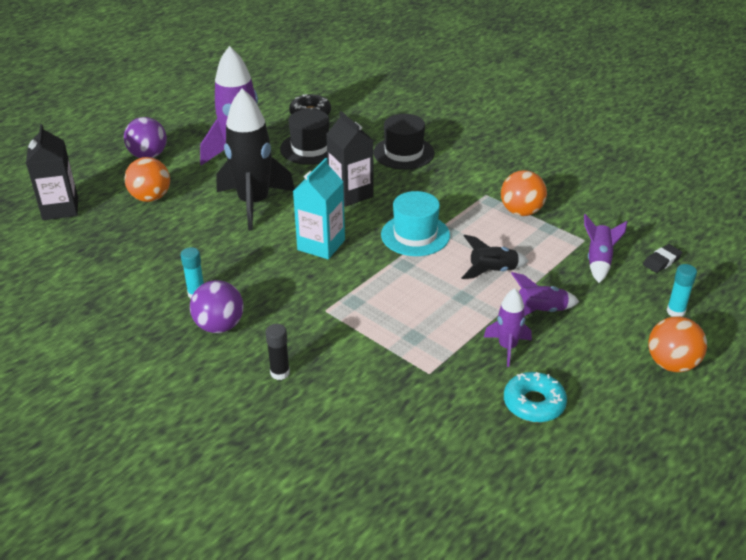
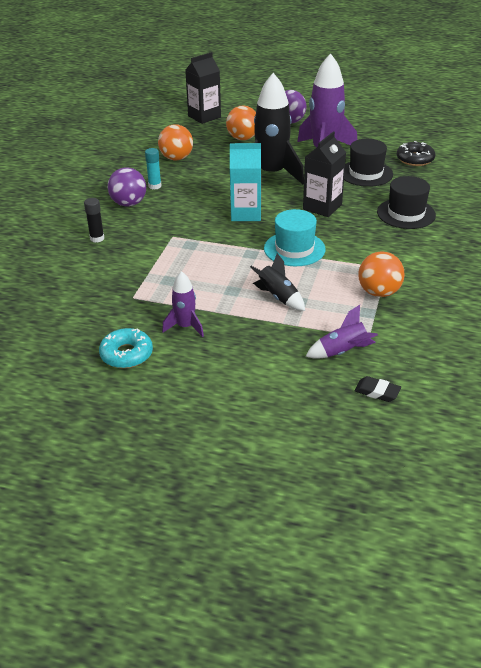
camera: 65 degrees right, 0 degrees up
purple rocket [511,272,579,316] -> none
orange ball [649,316,707,372] -> orange ball moved to [158,124,193,160]
turquoise glue stick [667,264,697,317] -> none

